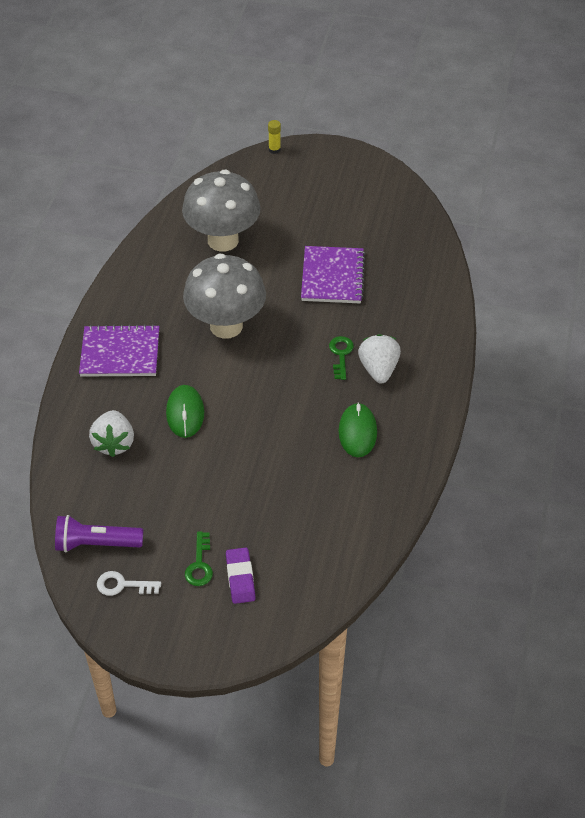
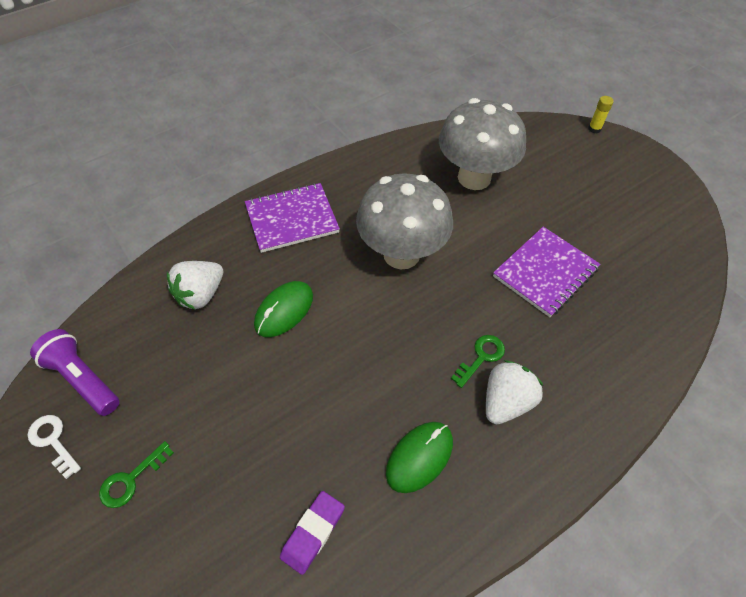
camera: 40 degrees right, 5 degrees up
purple notebook [79,324,159,377] -> purple notebook turned 60 degrees counterclockwise [245,183,340,253]
purple eraser [226,548,256,604] -> purple eraser moved to [280,491,345,575]

